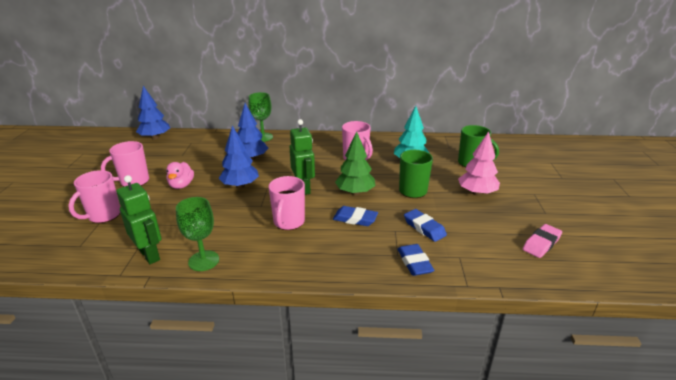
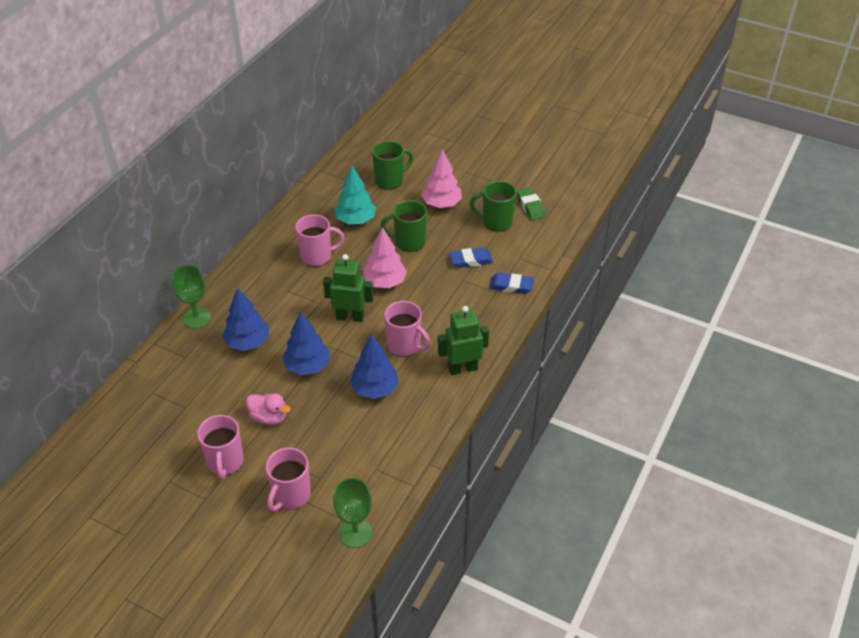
camera: 65 degrees left, 15 degrees up
pink mug [68,170,120,223] -> pink mug turned 60 degrees clockwise [266,447,311,512]
green robot [117,175,162,264] -> green robot moved to [438,306,489,375]
blue tree [136,86,170,140] -> blue tree moved to [350,334,399,399]
green goblet [176,197,219,271] -> green goblet moved to [333,478,372,548]
blue eraser [333,206,378,226] -> none
green tree [335,131,375,195] -> pink tree [363,227,407,288]
pink eraser [523,224,562,258] -> green eraser [517,187,546,220]
none -> green mug [470,181,516,232]

